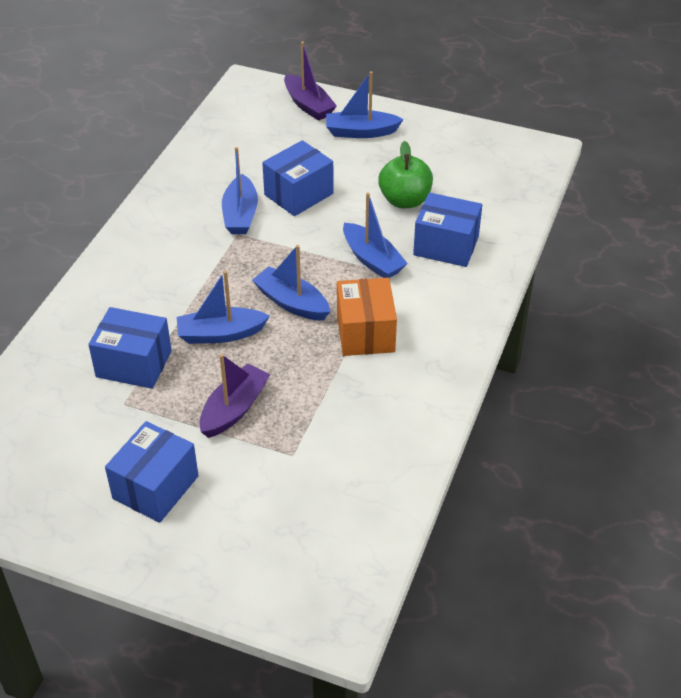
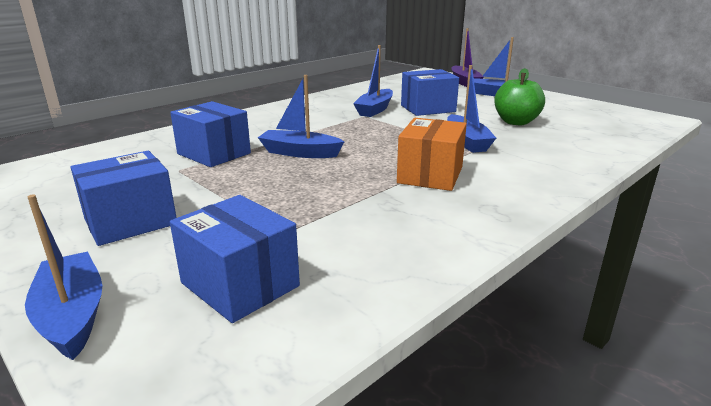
camera: 25 degrees right, 20 degrees down
purple boat [199,354,270,438] -> none
blue boat [252,245,330,321] -> blue boat moved to [25,194,102,360]
blue box [413,193,482,267] -> blue box moved to [170,195,300,323]

